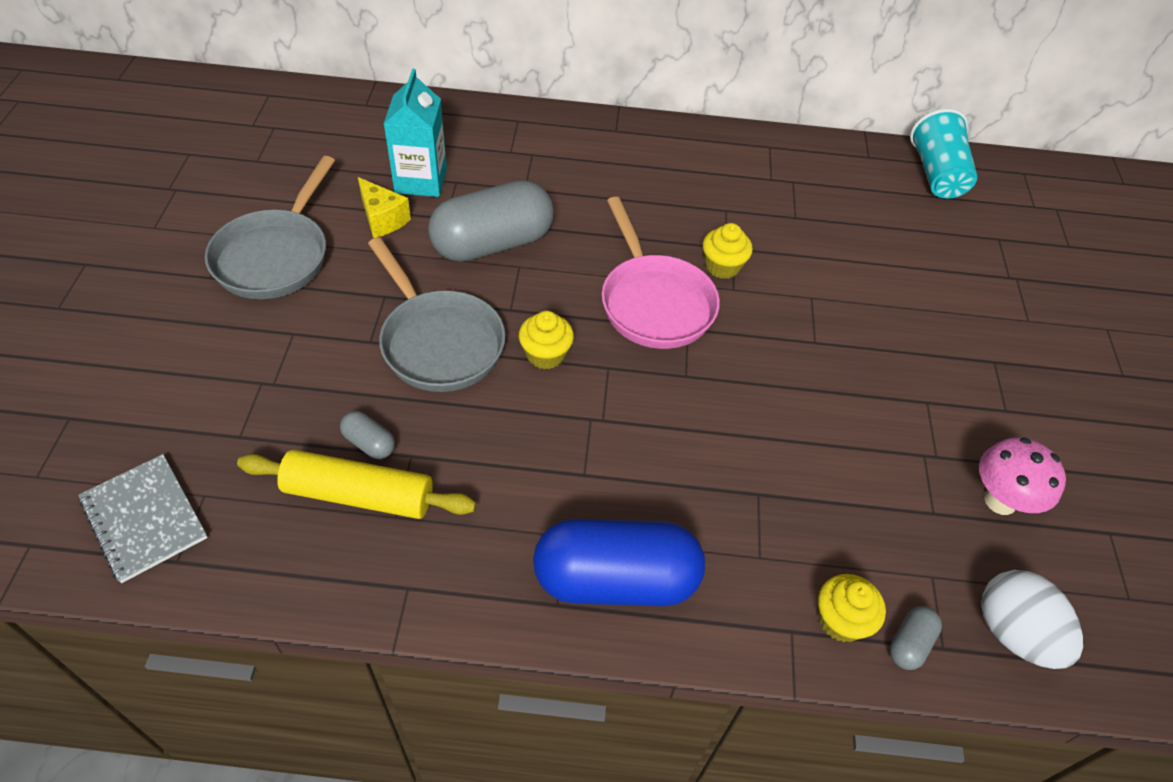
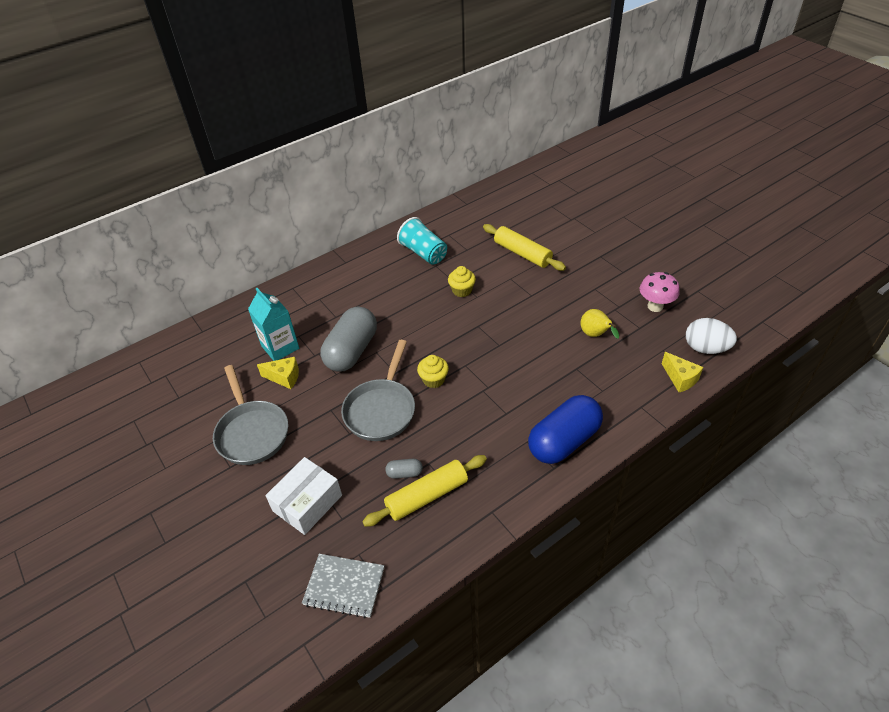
camera: 35 degrees left, 5 degrees down
grey pan [368,237,506,392] -> grey pan turned 90 degrees clockwise [341,340,415,441]
pink pan [602,197,720,349] -> none
yellow cupcake [818,574,886,642] -> none
grey capsule [890,606,942,670] -> yellow cheese [662,352,703,392]
turquoise cup [910,108,977,198] -> turquoise cup moved to [397,217,447,265]
none -> white box [265,457,342,535]
none -> yellow rolling pin [483,224,566,271]
none -> yellow pear [580,309,619,339]

